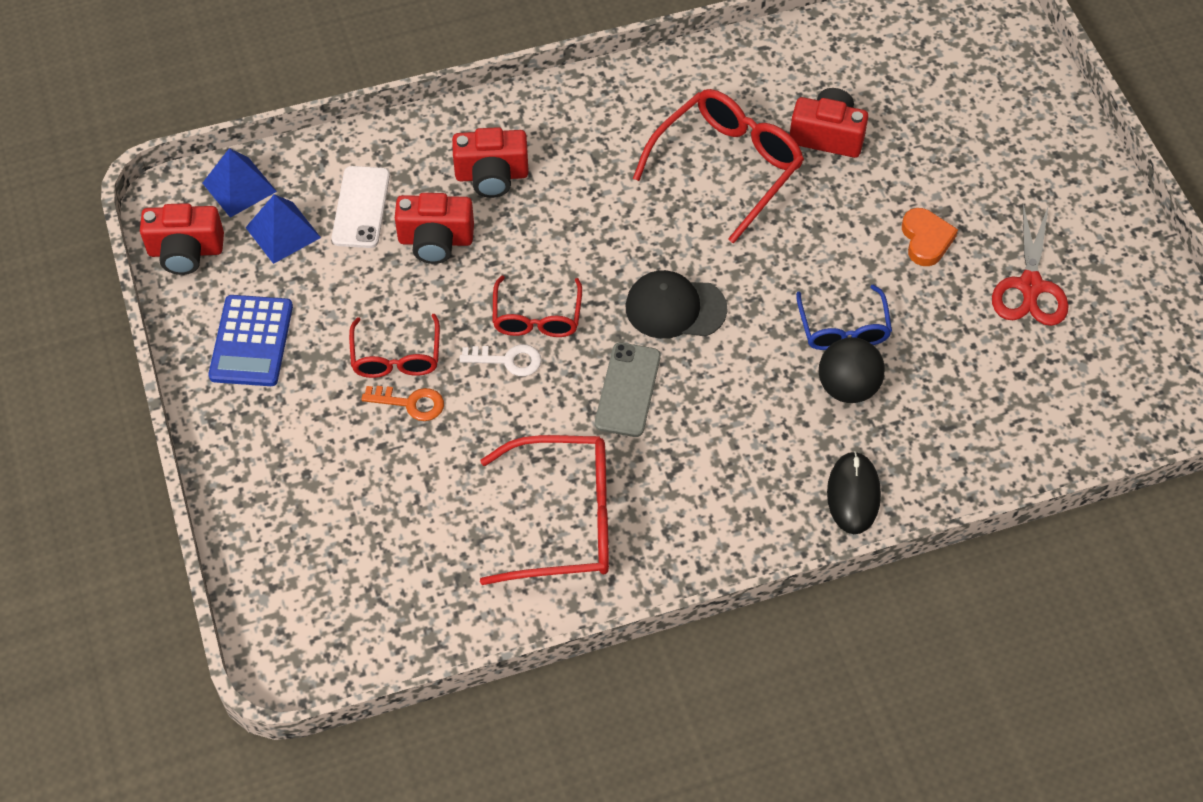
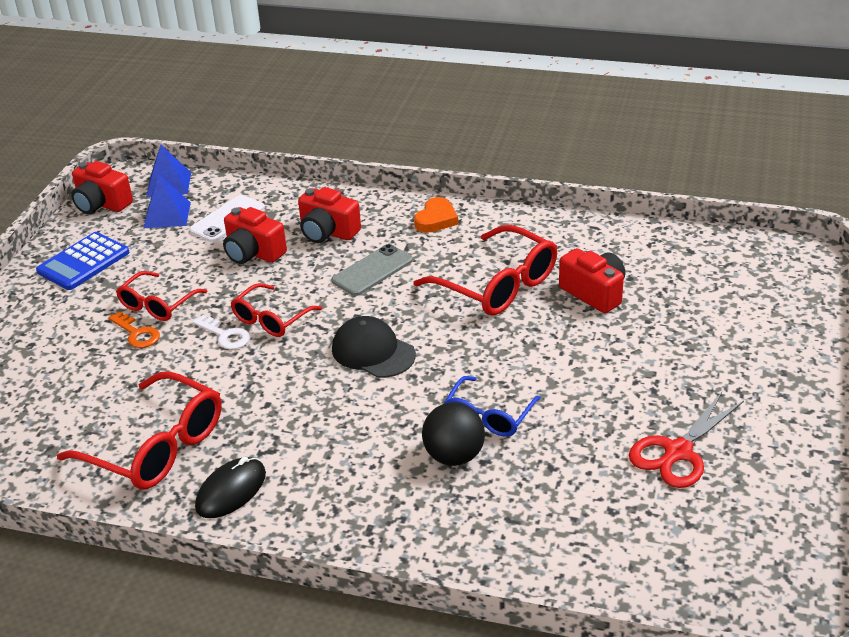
camera: 35 degrees right, 20 degrees down
grey phone [595,342,661,437] -> grey phone moved to [332,244,413,296]
red glasses [633,89,804,244] -> red glasses turned 60 degrees clockwise [414,225,557,316]
black mouse [827,451,881,534] -> black mouse moved to [195,457,266,518]
orange heart [902,208,958,266] -> orange heart moved to [414,197,458,233]

